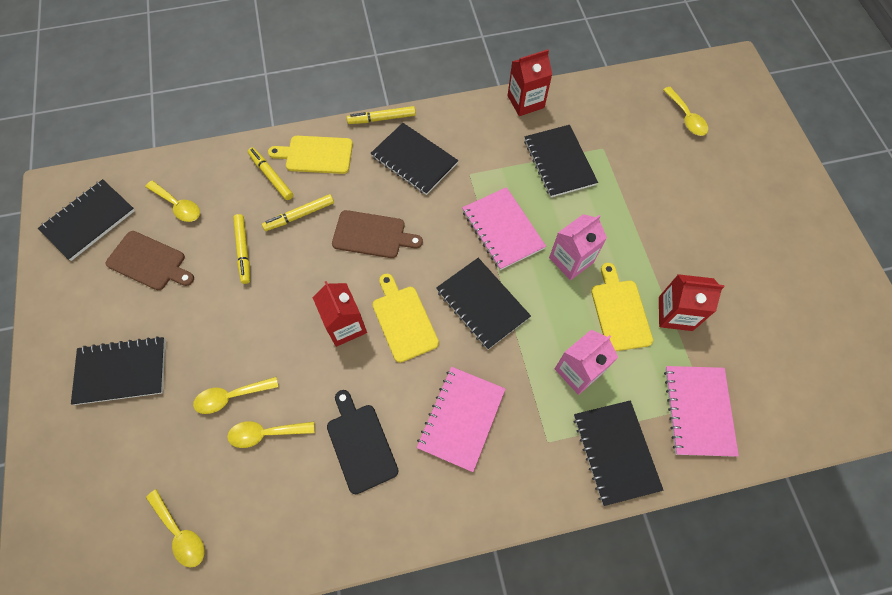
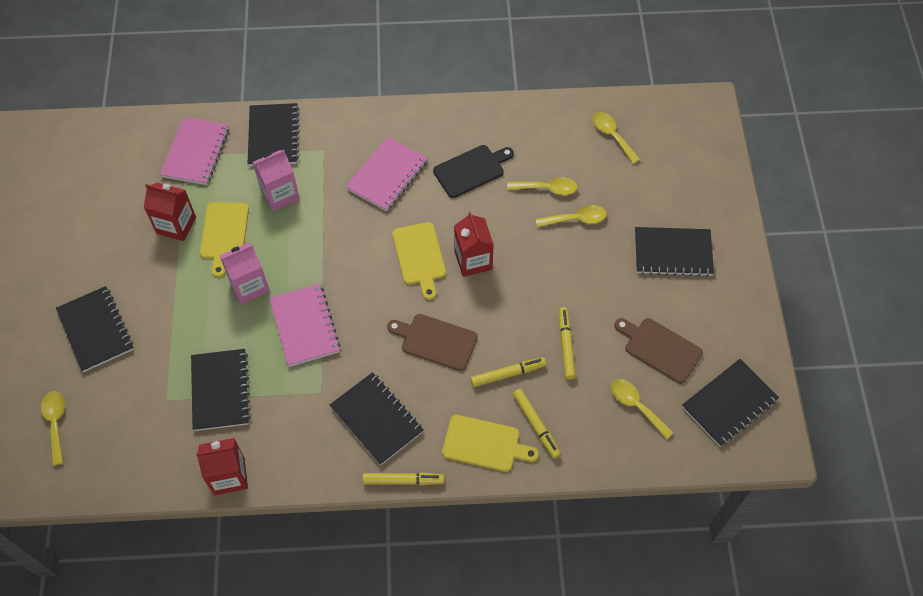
camera: 170 degrees left, 5 degrees down
black cutting board [327,390,398,494] -> black cutting board turned 105 degrees counterclockwise [433,145,514,198]
black notebook [436,258,531,350] -> black notebook moved to [56,286,134,372]

